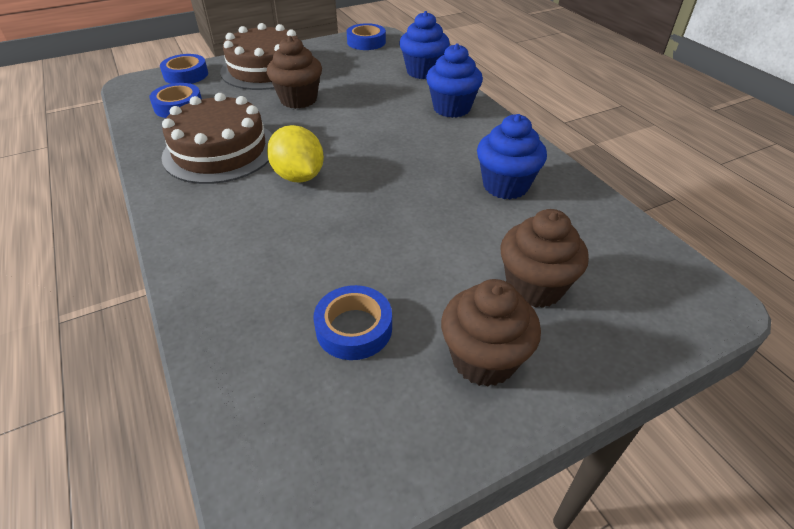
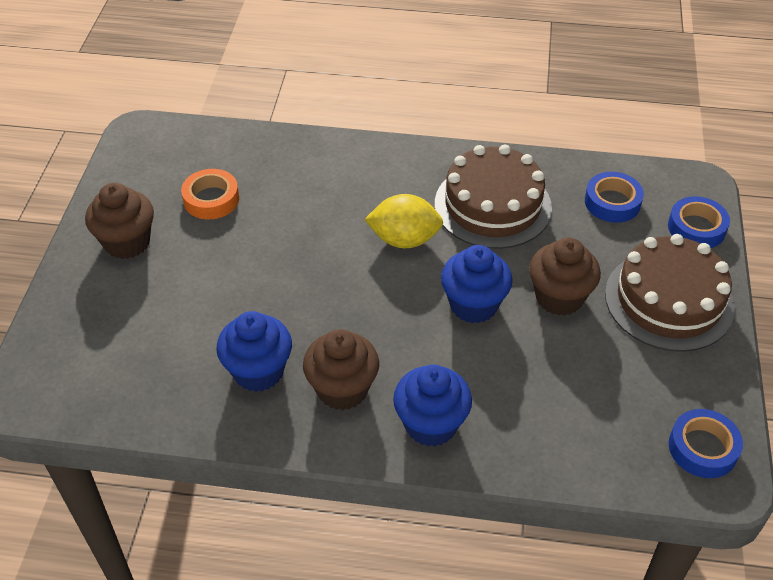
camera: 125 degrees right, 5 degrees up
blue tape [313,285,392,360] -> orange tape [181,169,239,219]
blue cupcake [399,11,450,79] -> blue cupcake moved to [441,245,512,323]
brown cupcake [500,209,589,308] -> brown cupcake moved to [303,329,379,410]

